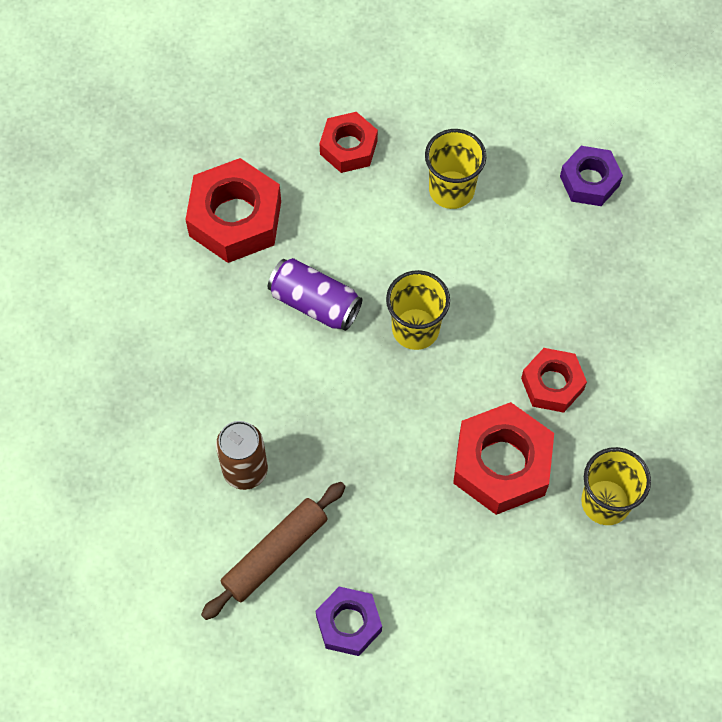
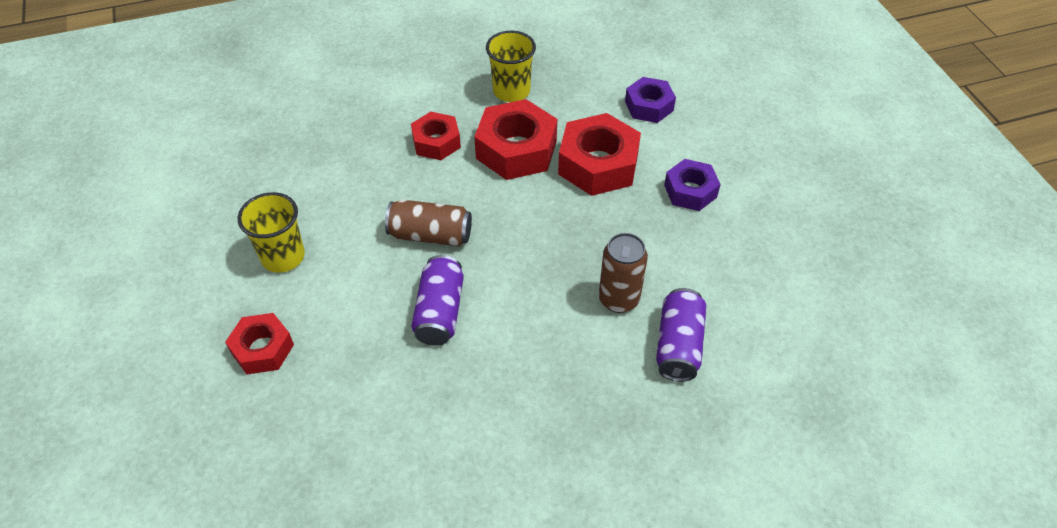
camera: 115 degrees left, 15 degrees down
red nut [185,158,281,263] -> red nut moved to [558,113,641,196]
brown rolling pin [201,482,345,620] -> none
yellow cup [386,270,450,350] -> brown can [385,200,472,246]
purple nut [560,146,623,206] -> purple nut moved to [625,77,676,123]
none -> purple can [656,288,706,382]

